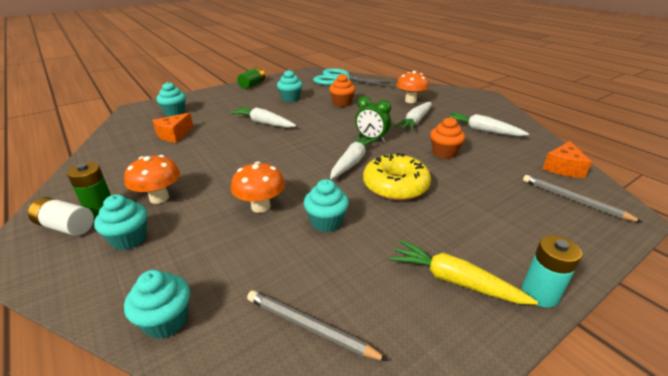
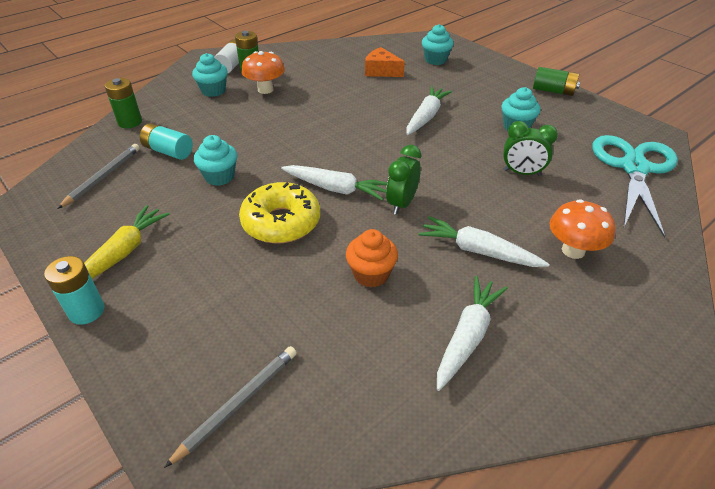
camera: 85 degrees right, 10 degrees up
turquoise cupcake [124,270,190,339] -> green battery [105,78,142,128]
orange mushroom [231,162,285,213] -> none
orange cupcake [329,74,356,107] -> green clock [503,121,558,176]
orange cheese [542,141,592,178] -> none
none -> turquoise battery [140,123,193,160]

